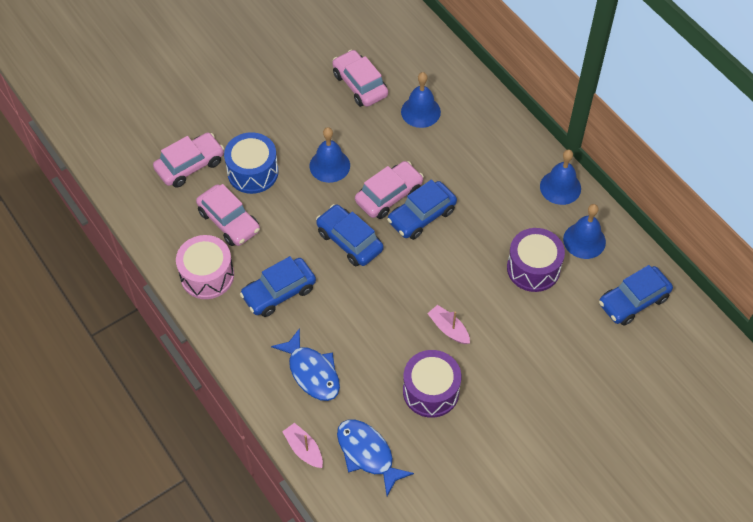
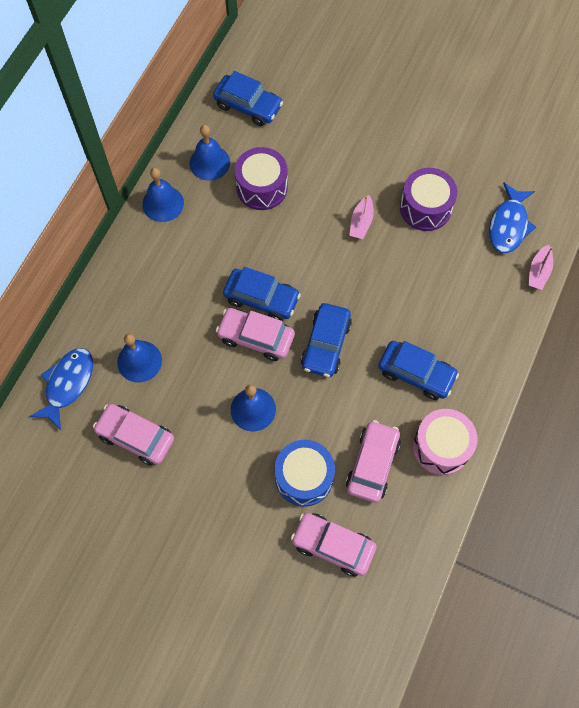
camera: 120 degrees left, 10 degrees up
blue fish [271,328,340,401] -> blue fish moved to [29,348,93,430]
pink car [332,50,388,107] -> pink car turned 90 degrees clockwise [93,404,174,466]

